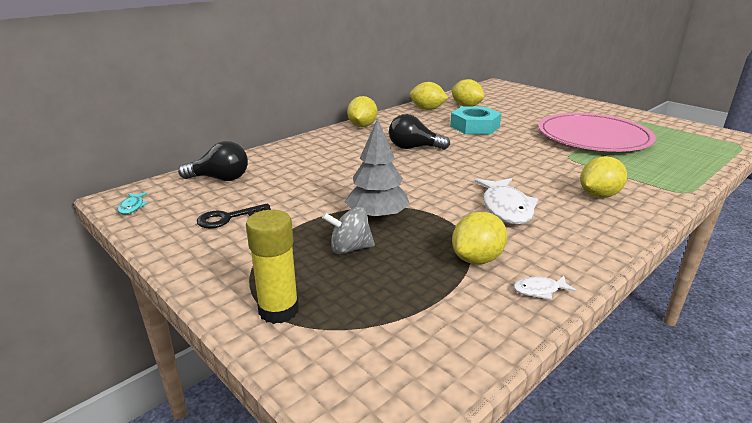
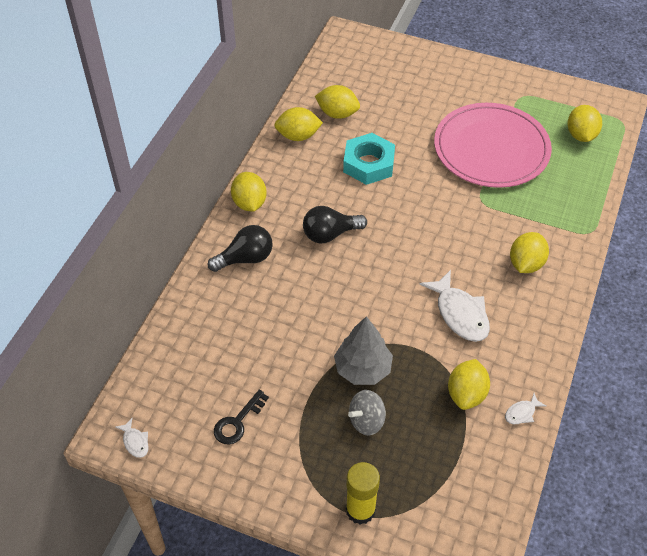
camera: 25 degrees left, 25 degrees up
turquoise fish [117,192,148,215] -> white fish [115,418,149,458]
black light bulb [178,141,248,181] -> black light bulb moved to [208,225,273,272]
none -> yellow lemon [567,105,602,142]

